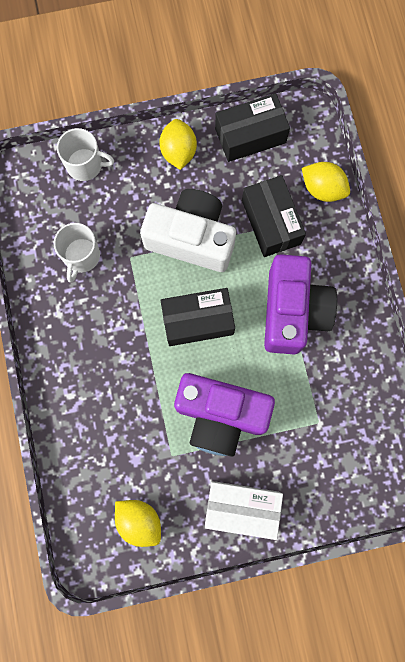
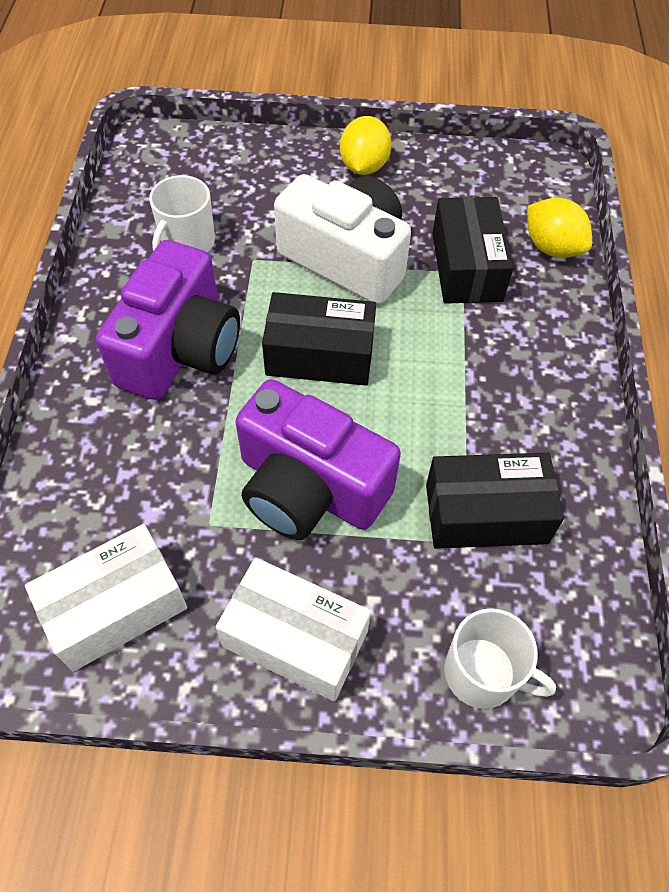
camera: 15 degrees right, 20 degrees down
white mug [57,128,114,181] -> white mug moved to [444,608,556,709]
yellow lemon [115,500,161,547] -> white box [25,524,187,672]
black box [215,93,290,162] -> black box moved to [426,453,564,549]
purple camera [264,254,337,354] -> purple camera moved to [96,240,240,400]

